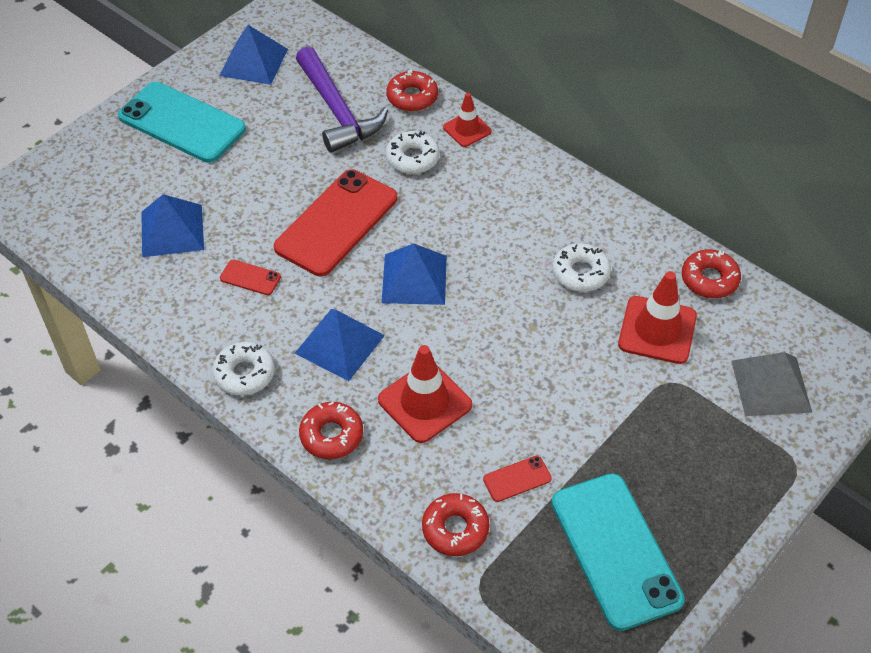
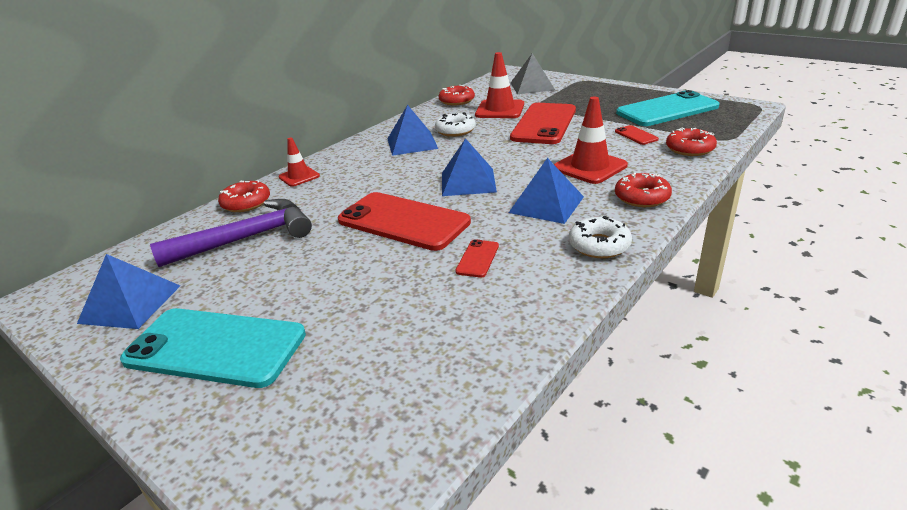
camera: 90 degrees left, 20 degrees down
turquoise phone [118,82,246,163] -> turquoise phone turned 75 degrees clockwise [120,308,306,388]
blue pyramid [141,194,204,257] -> blue pyramid moved to [387,105,438,156]
white donut [386,131,440,174] -> none
none -> red phone [510,103,576,144]

